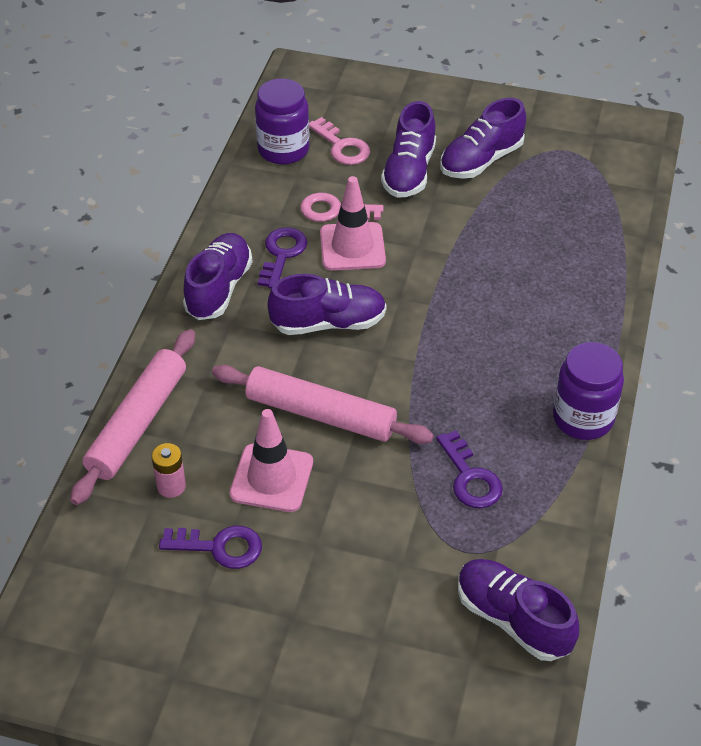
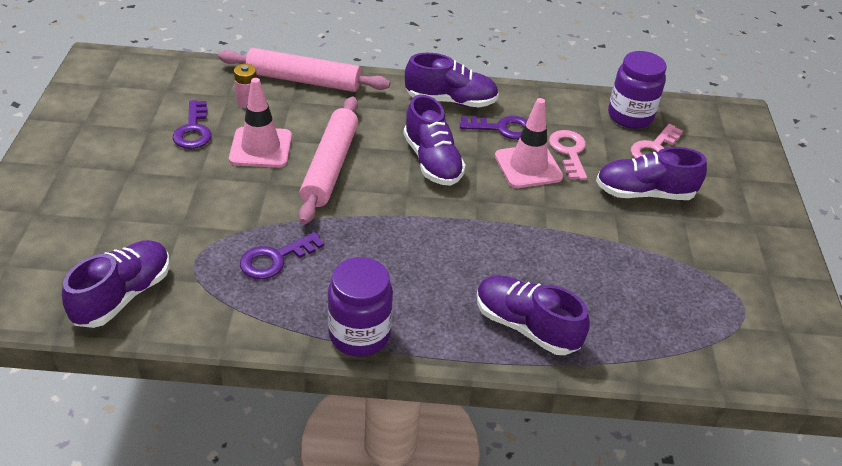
camera: 75 degrees right, 5 degrees down
purple shoe [440,98,526,179] -> purple shoe moved to [477,275,590,355]

